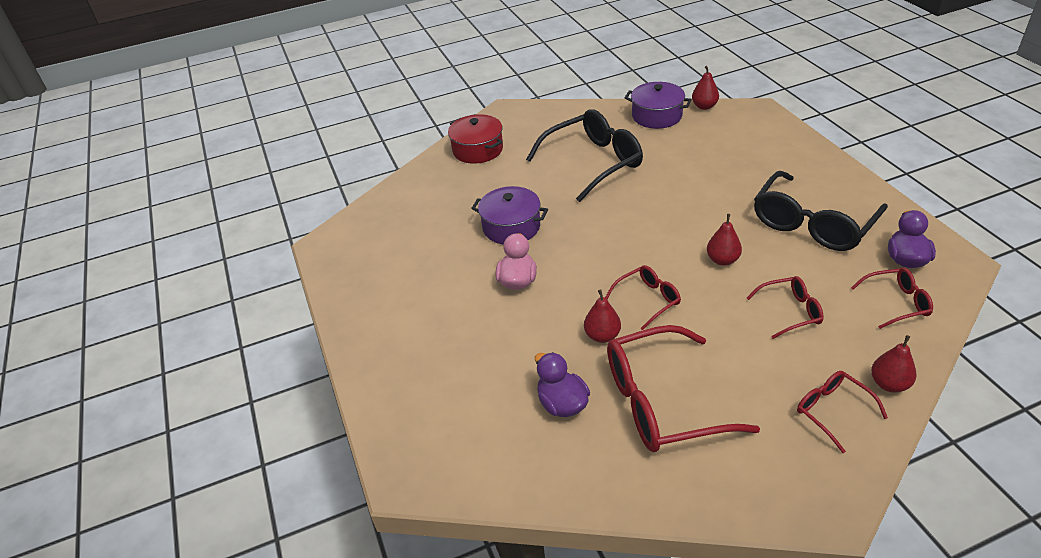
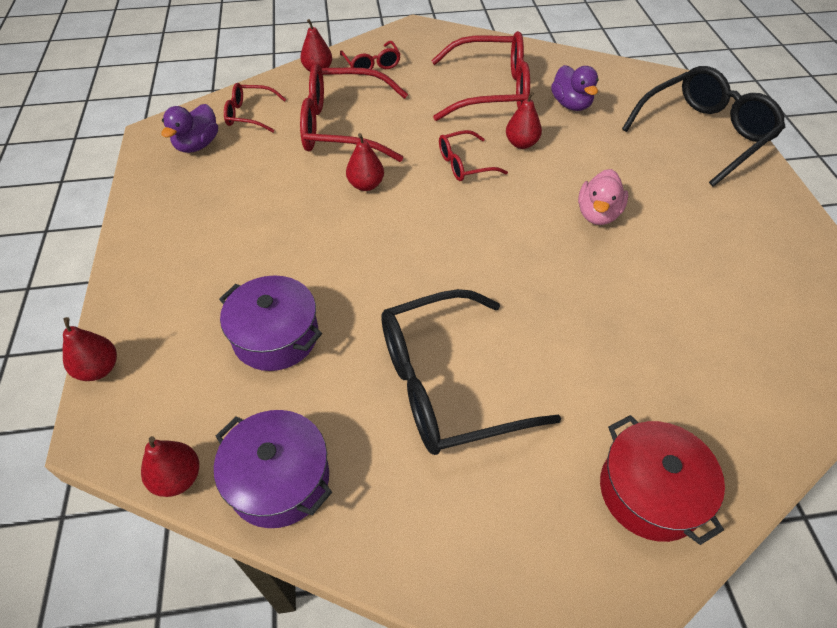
camera: 170 degrees left, 10 degrees up
purple pot [471,186,548,245] -> purple pot moved to [219,276,322,371]
red glasses [747,276,824,339] -> red glasses [300,64,408,162], size x1.95
black glasses [754,171,888,251] -> black glasses moved to [622,66,785,187]
none -> red pear [63,317,117,381]

